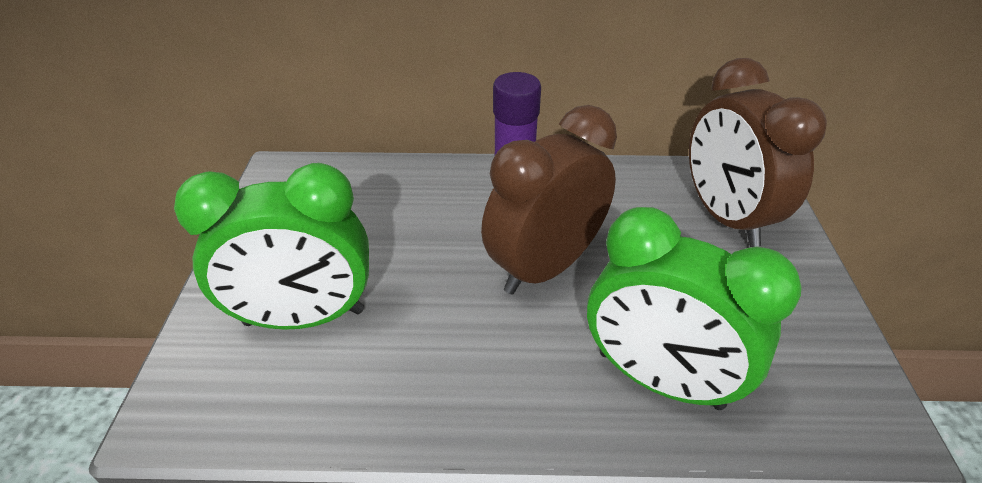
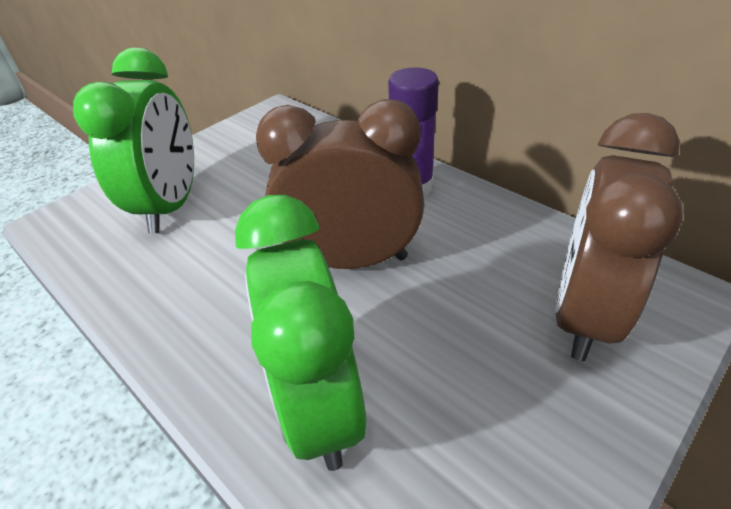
camera: 45 degrees right, 0 degrees up
green clock [174,163,369,330] -> green clock turned 120 degrees counterclockwise [73,48,194,234]

